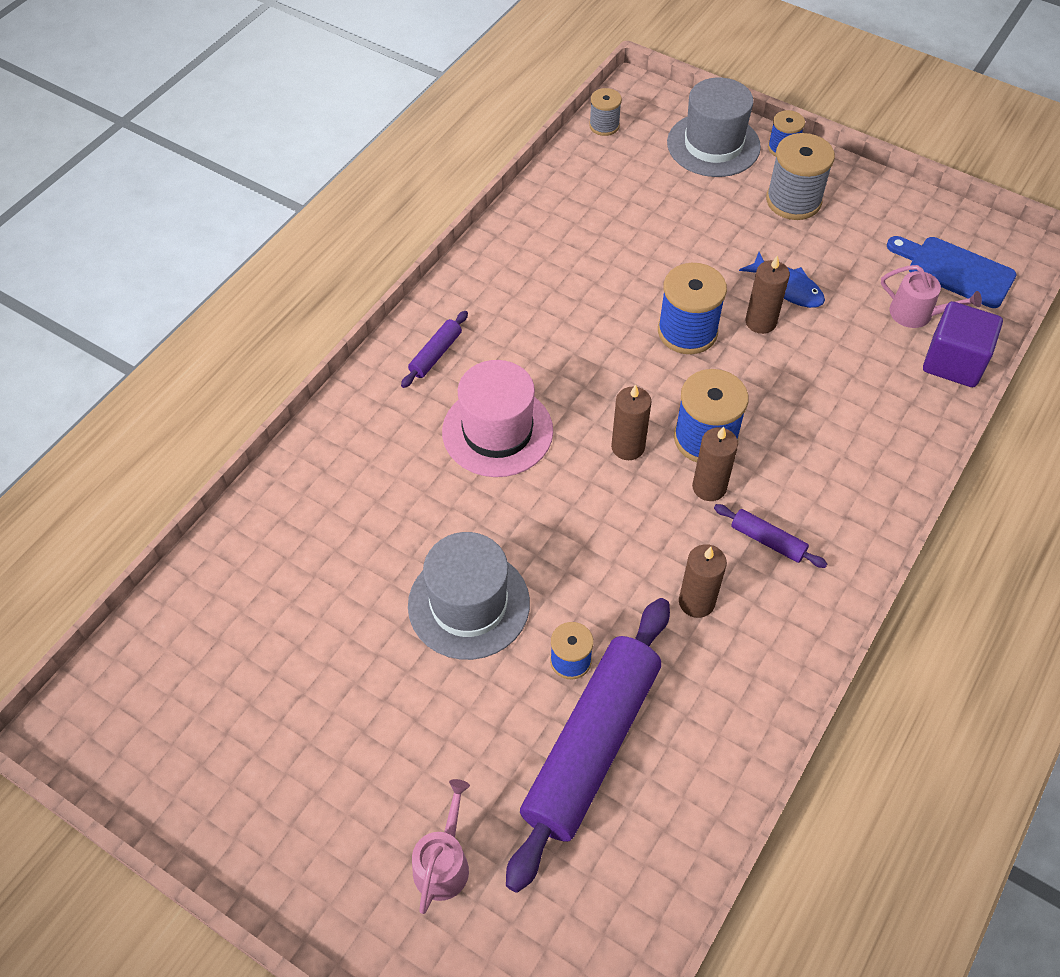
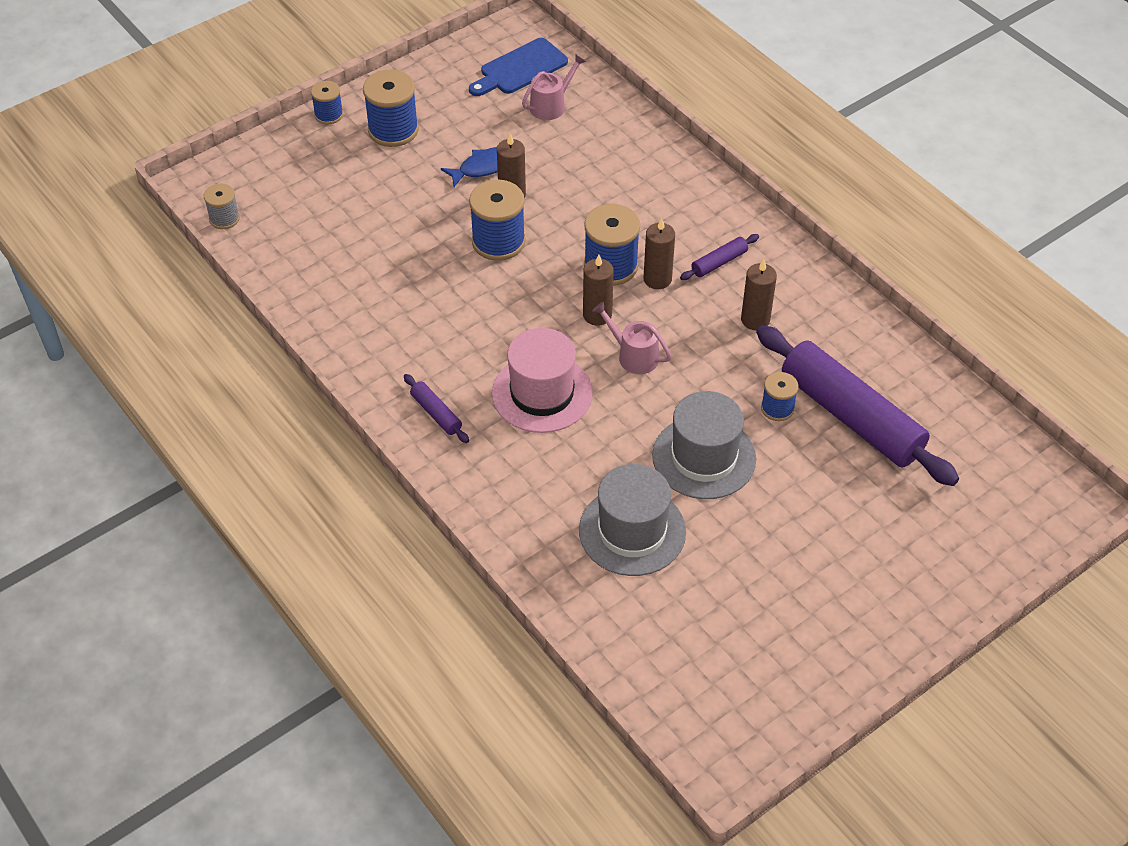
camera: 70 degrees left, 5 degrees down
pink watering can [412,779,470,914] -> pink watering can moved to [592,302,672,374]
grey hat [667,77,761,177] -> grey hat moved to [579,464,686,576]
grey spool [766,133,835,220] -> blue spool [363,70,418,147]
purple cube [923,301,1003,387] -> none

